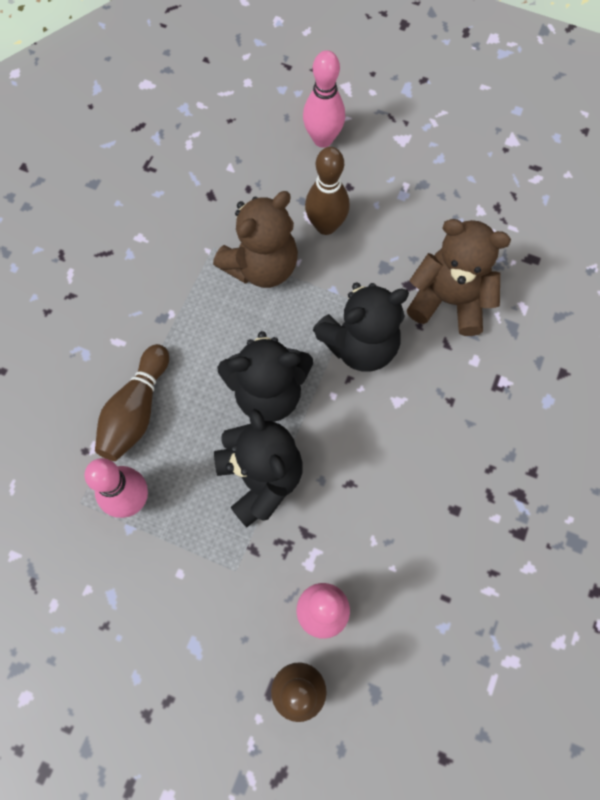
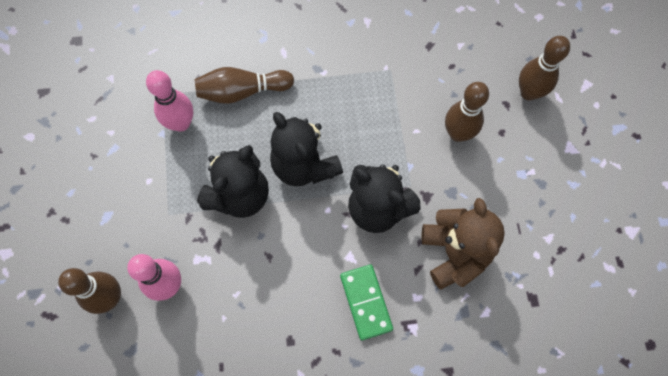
camera: 60 degrees right, 0 degrees up
brown teddy bear [213,191,298,288] -> none
pink bowling pin [303,50,345,148] -> brown bowling pin [519,36,570,100]
none -> green domino [340,265,393,341]

